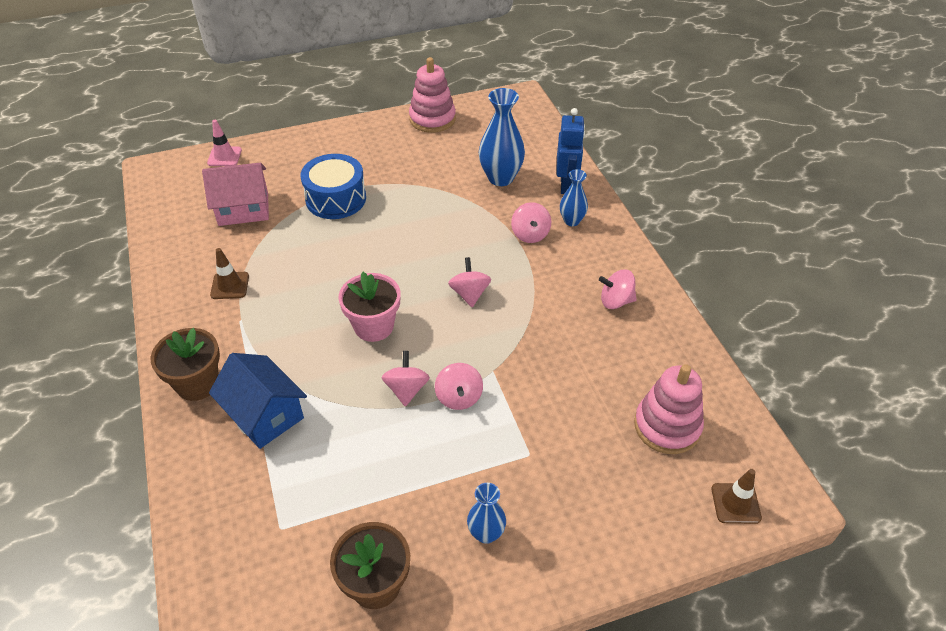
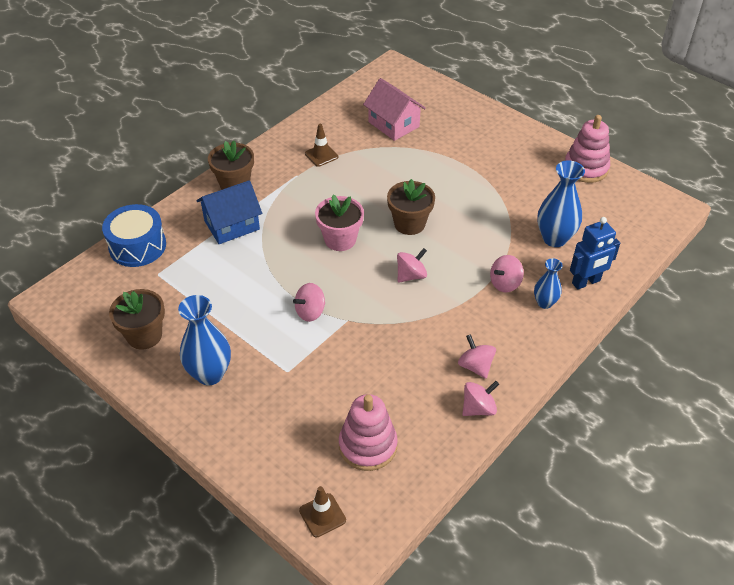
camera: 60 degrees right, 0 degrees up
pink traffic cone [207,120,242,166] -> none
blue house [209,353,307,449] -> blue house turned 45 degrees clockwise [196,180,262,244]
blue drum [300,154,366,219] -> blue drum moved to [102,204,166,267]
pink spinning top [381,351,430,407] -> pink spinning top moved to [463,381,499,416]
blue vase [467,483,506,544] -> blue vase [178,295,231,385], size x1.71
none -> brown flower pot [387,179,435,235]

